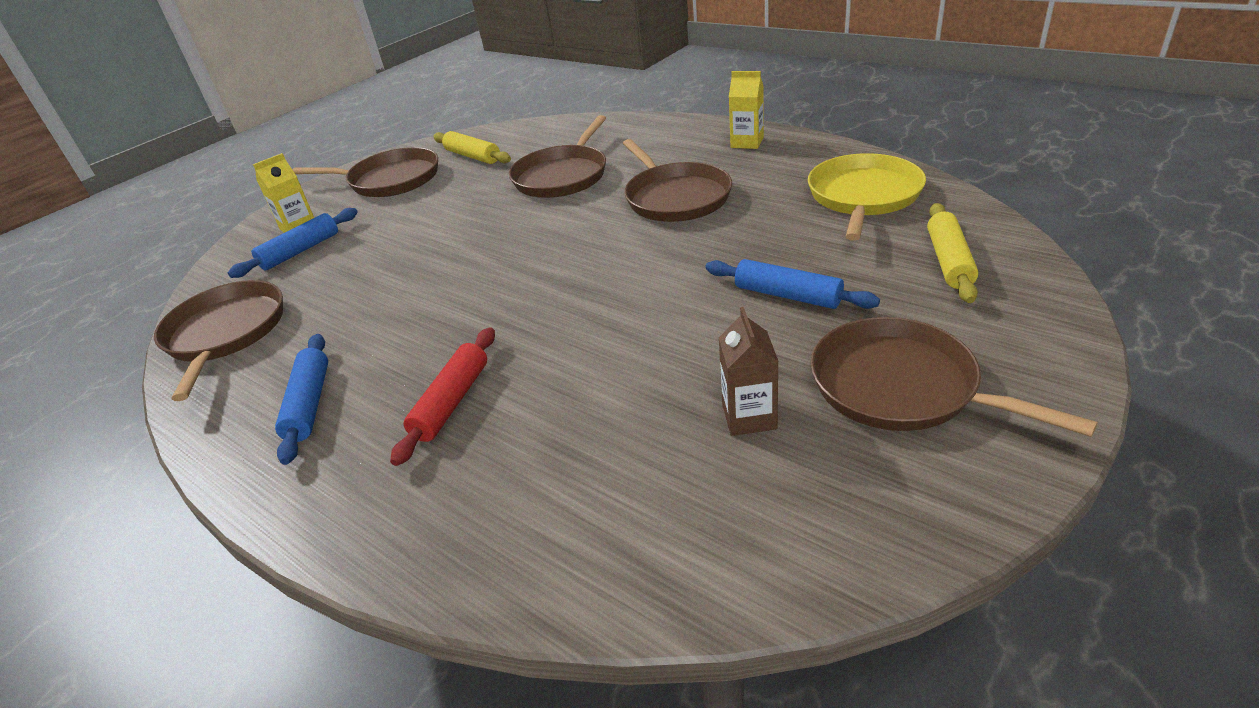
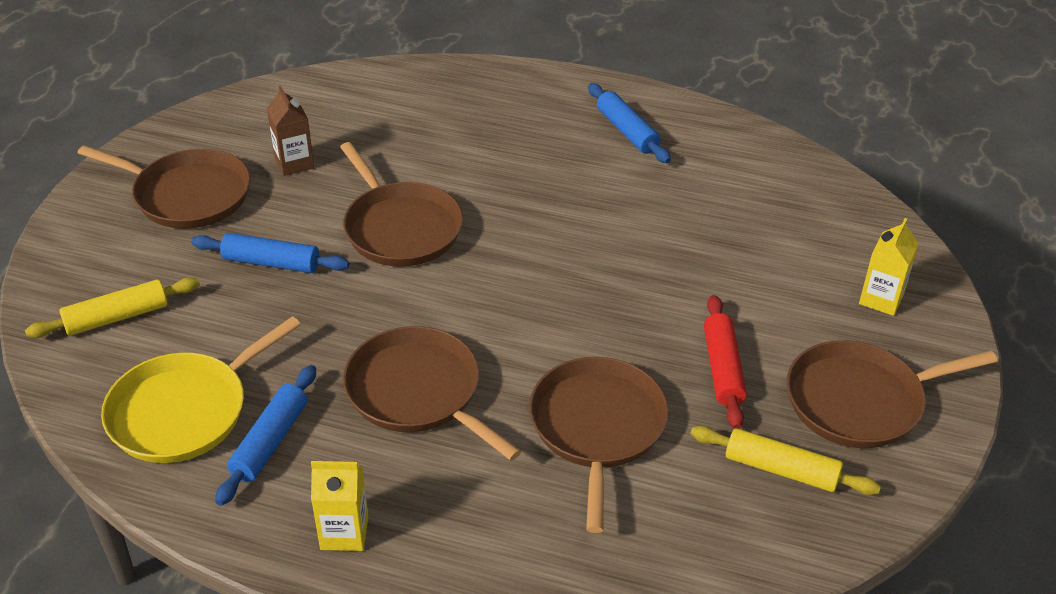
camera: 155 degrees right, 5 degrees up
brown pan [154,280,283,401] -> brown pan moved to [340,142,463,267]
blue rolling pin [228,208,358,278] -> blue rolling pin moved to [215,365,316,506]
red rolling pin [390,327,495,466] -> red rolling pin moved to [704,295,747,429]
yellow pan [808,153,926,241] -> yellow pan turned 45 degrees clockwise [101,316,301,463]
yellow rolling pin [927,203,978,303] -> yellow rolling pin turned 75 degrees clockwise [25,277,200,338]

